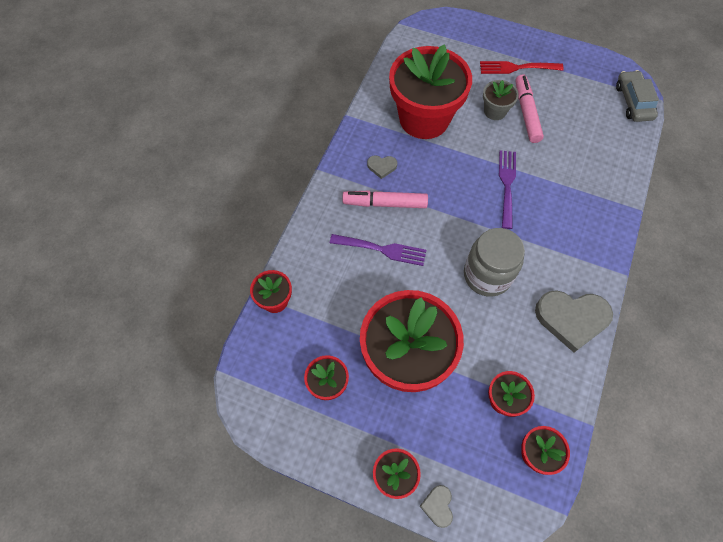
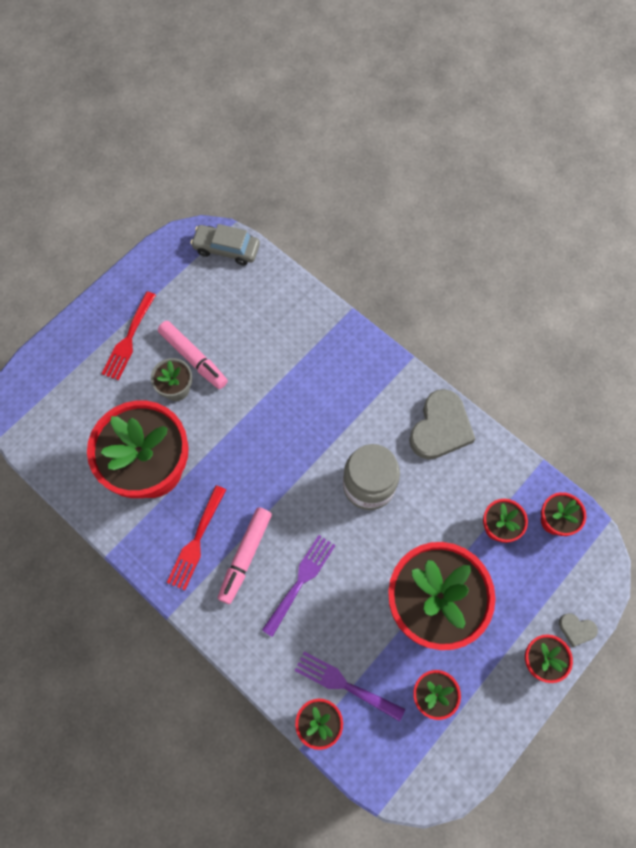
camera: 70 degrees left, 5 degrees up
grey heart [367,155,397,179] -> red fork [167,485,226,590]
purple fork [499,150,516,229] -> purple fork moved to [295,652,405,721]
pink marker [515,74,544,143] -> pink marker turned 150 degrees counterclockwise [158,321,228,389]

